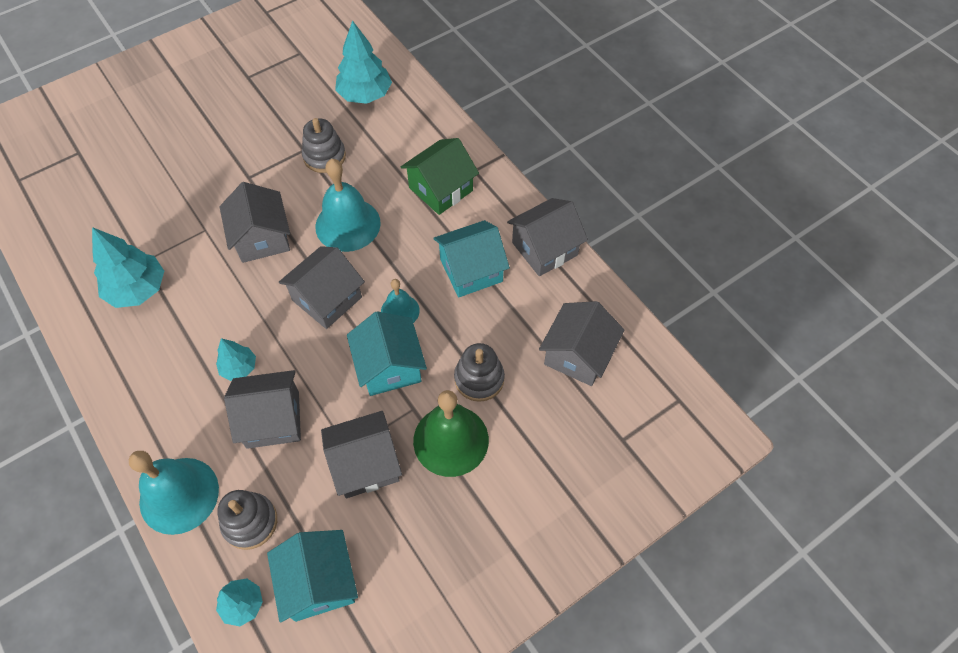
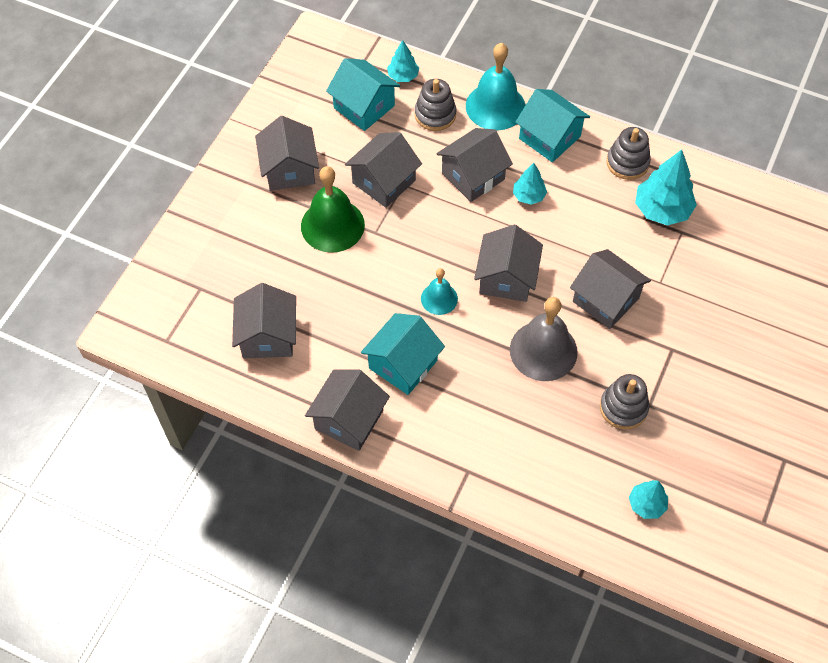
camera: 150 degrees right, 0 degrees up
turquoise bell [315,159,381,252] -> grey bell [510,297,578,381]
turquoise tree [335,20,392,104] -> turquoise tree [629,480,668,519], size x0.57
turquoise house [347,311,427,396] -> turquoise house moved to [515,89,590,162]
green house [401,138,479,215] -> none
grey stacking toy [454,343,505,402] -> grey stacking toy moved to [607,127,651,180]
none -> grey house [255,116,319,191]

